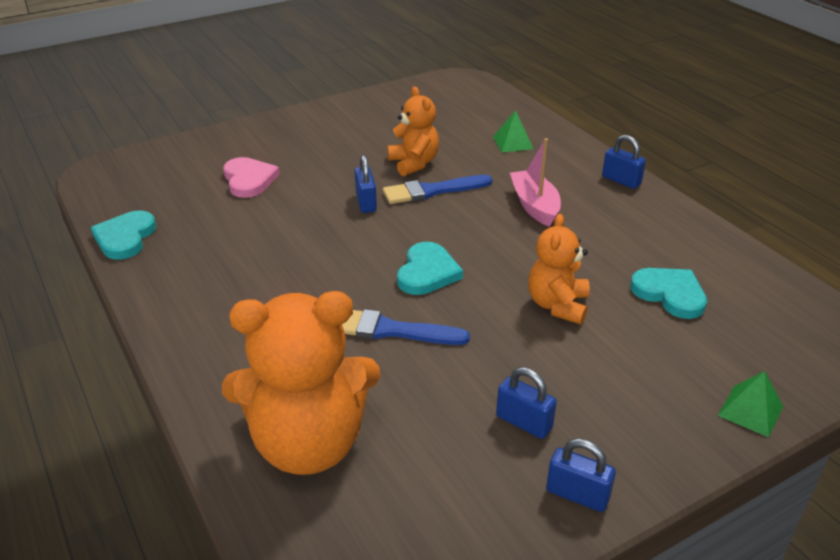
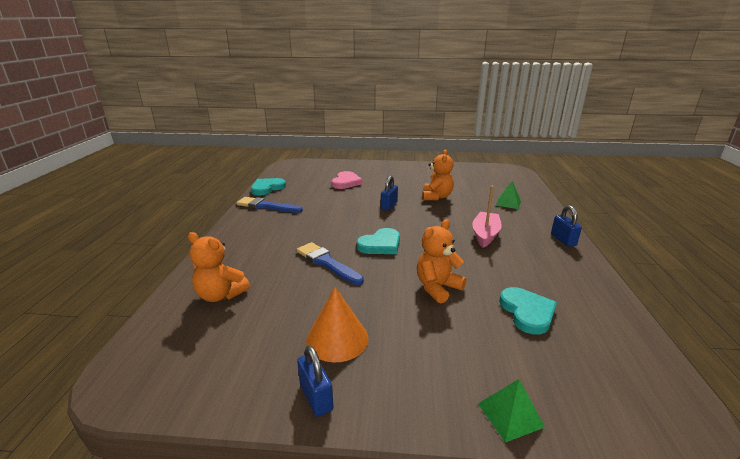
camera: 35 degrees right, 10 degrees down
orange teddy bear [222,291,380,475] -> orange teddy bear [188,232,250,302], size x0.57
blue brush [383,175,492,204] -> blue brush moved to [236,197,303,213]
blue padlock [496,367,557,439] -> orange cone [306,287,369,362]

